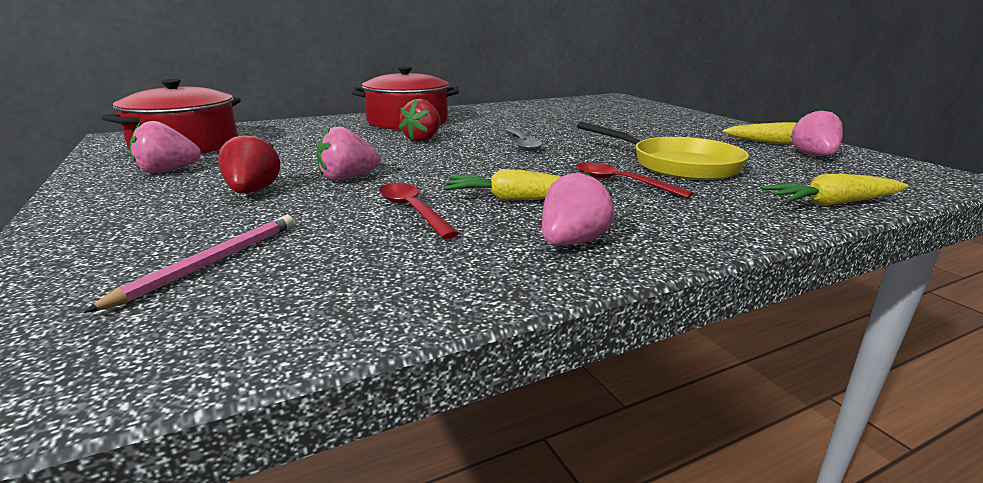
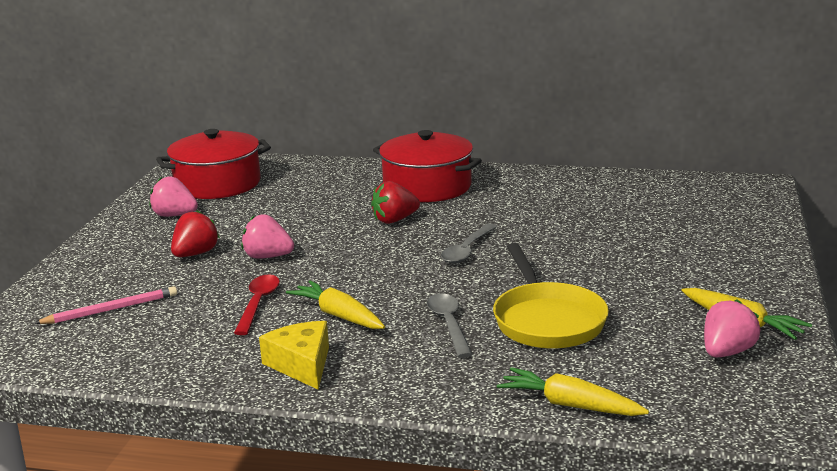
camera: 40 degrees right, 0 degrees up
pink strawberry [542,171,615,246] -> yellow cheese [259,321,329,389]
red spoon [575,162,693,198] -> grey spoon [427,293,472,358]

